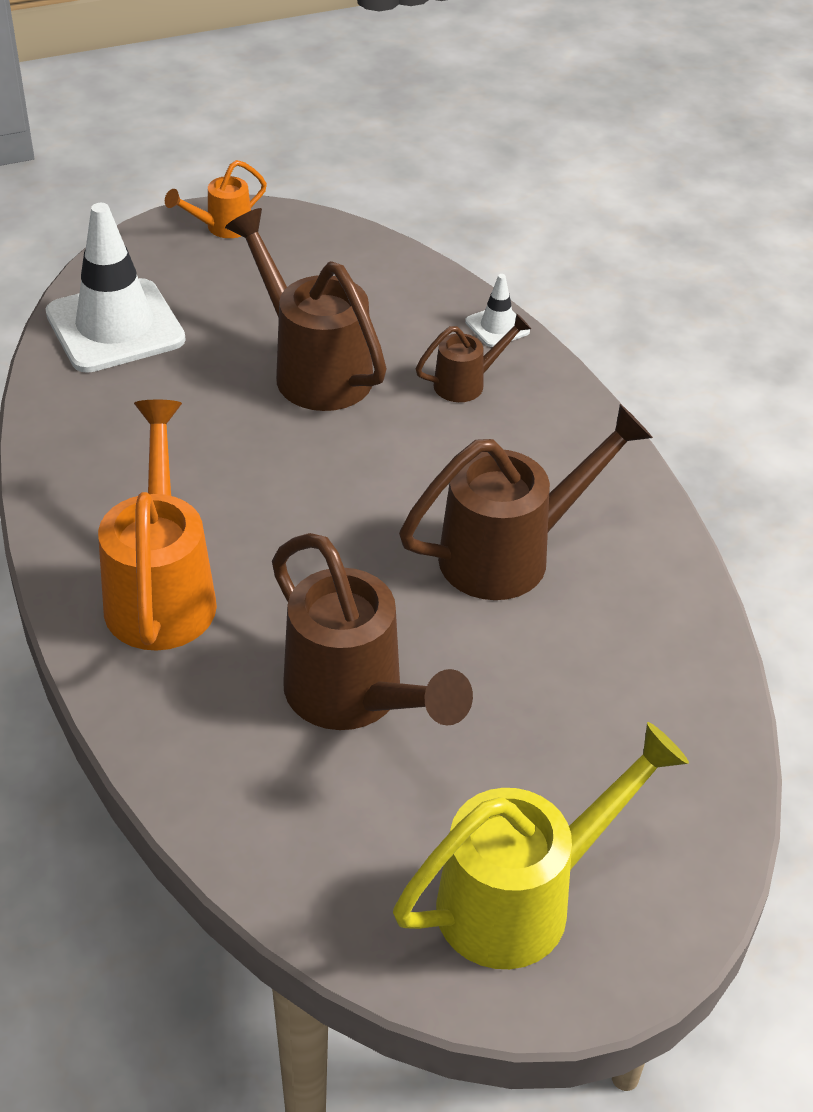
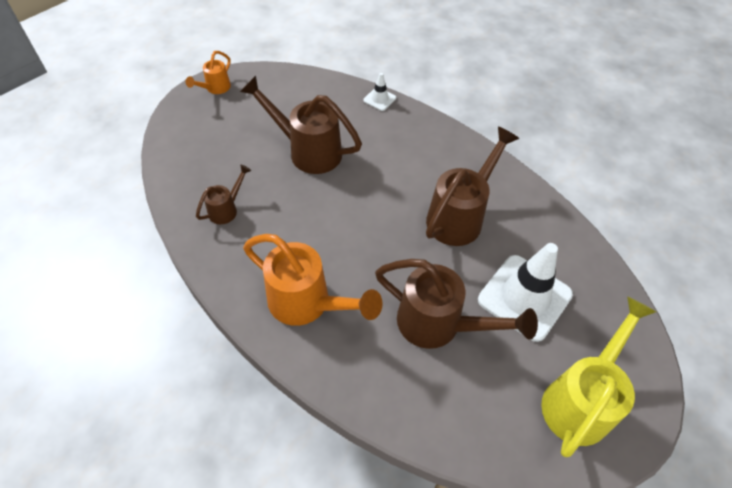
camera: 25 degrees left, 10 degrees up
white traffic cone [46,203,186,373] -> white traffic cone moved to [478,243,573,342]
orange watering can [98,400,217,650] -> orange watering can turned 150 degrees clockwise [243,234,383,326]
brown watering can [416,313,531,402] -> brown watering can moved to [196,164,252,224]

